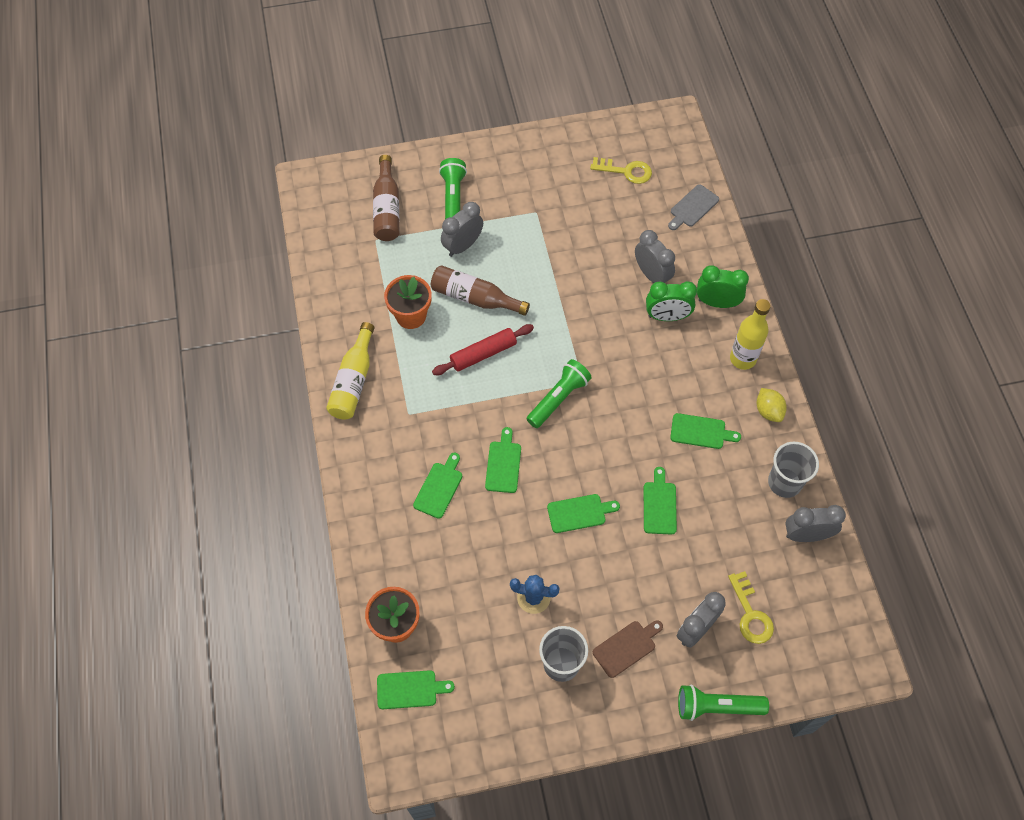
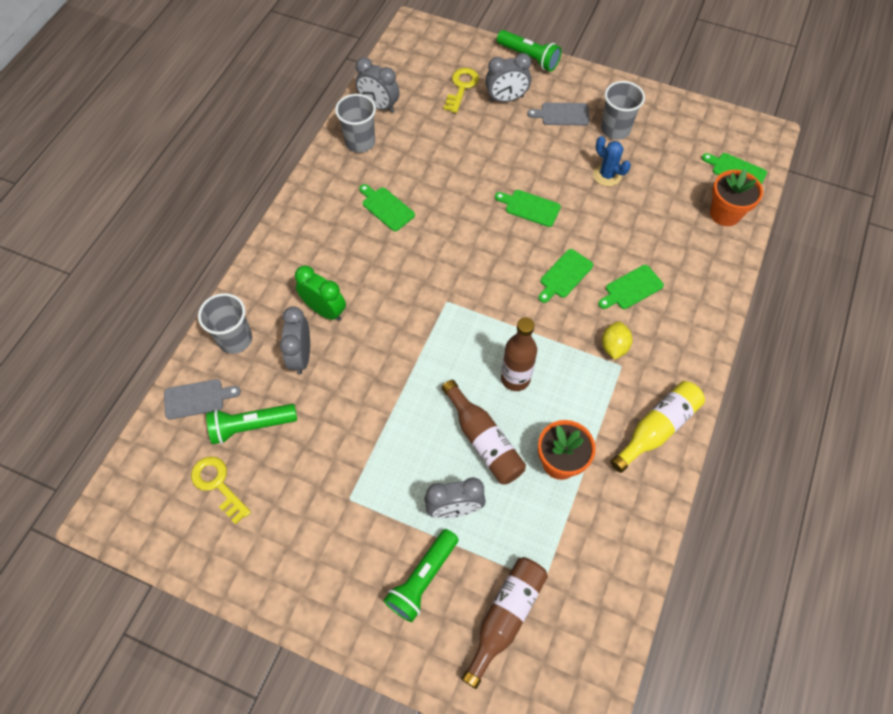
camera: 145 degrees left, 0 degrees up
red rolling pin [432,324,534,375] -> brown bottle [501,317,537,391]
green flashlight [527,359,592,428] -> green flashlight moved to [206,404,297,444]
brown cutting board [593,620,663,678] -> grey cutting board [527,103,590,126]
green cutting board [644,467,677,534] -> none
green clock [697,266,749,308] -> none
yellow bottle [730,299,771,370] -> none
yellow lemon [757,388,787,422] -> yellow lemon moved to [602,321,632,360]
none -> grey cup [198,293,252,354]

